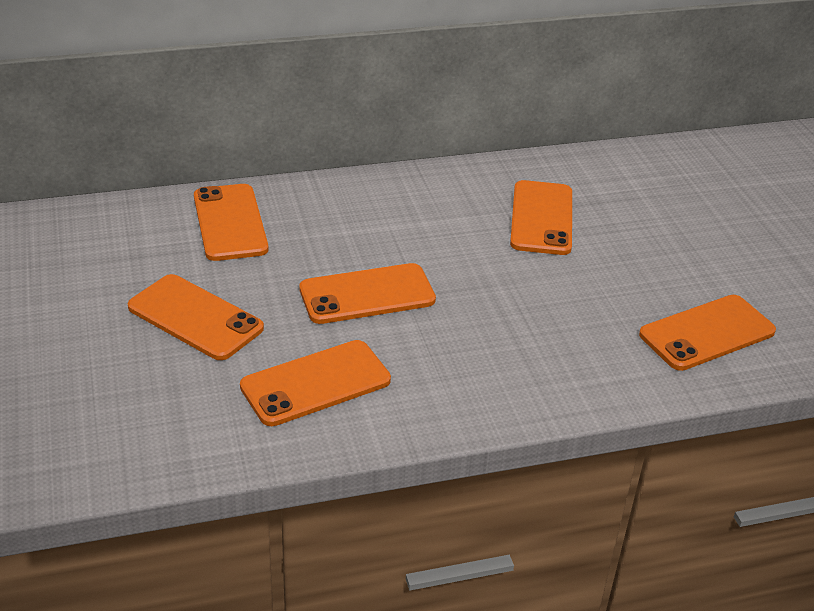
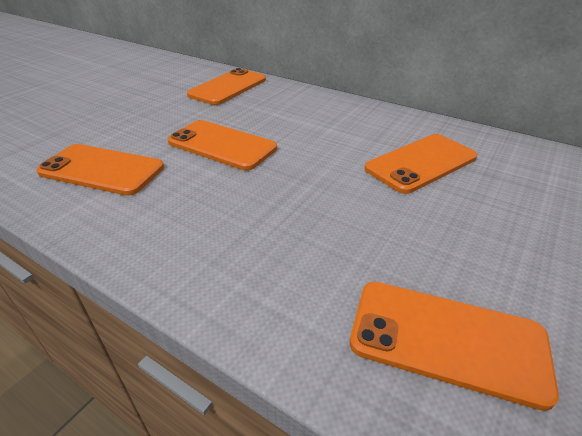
camera: 50 degrees right, 0 degrees up
orange phone [128,274,264,360] -> none

